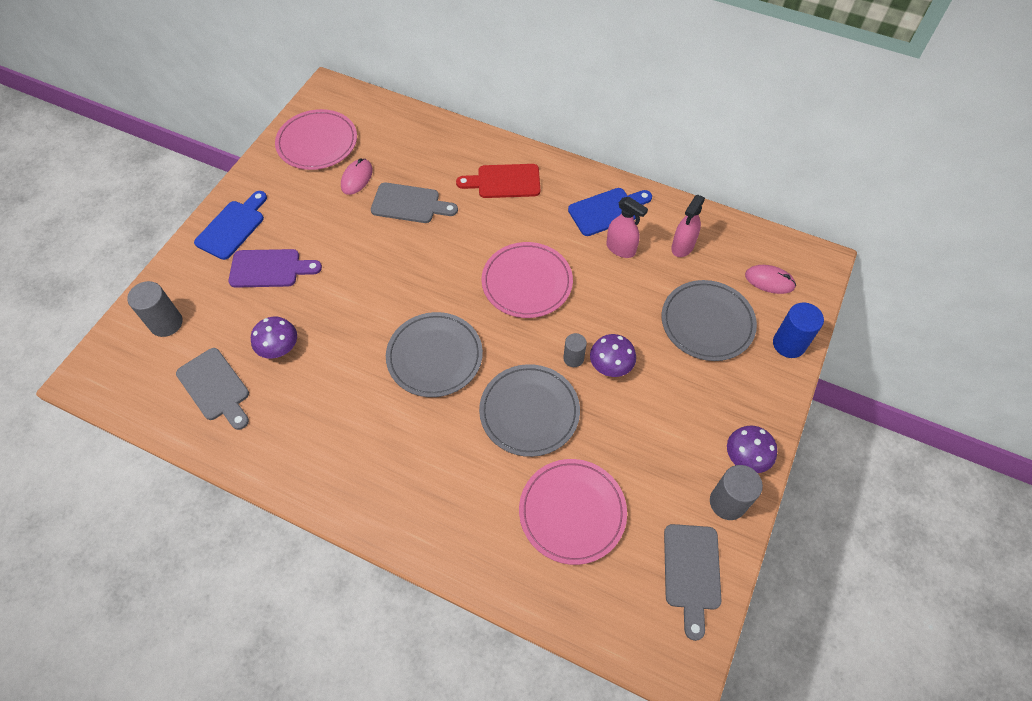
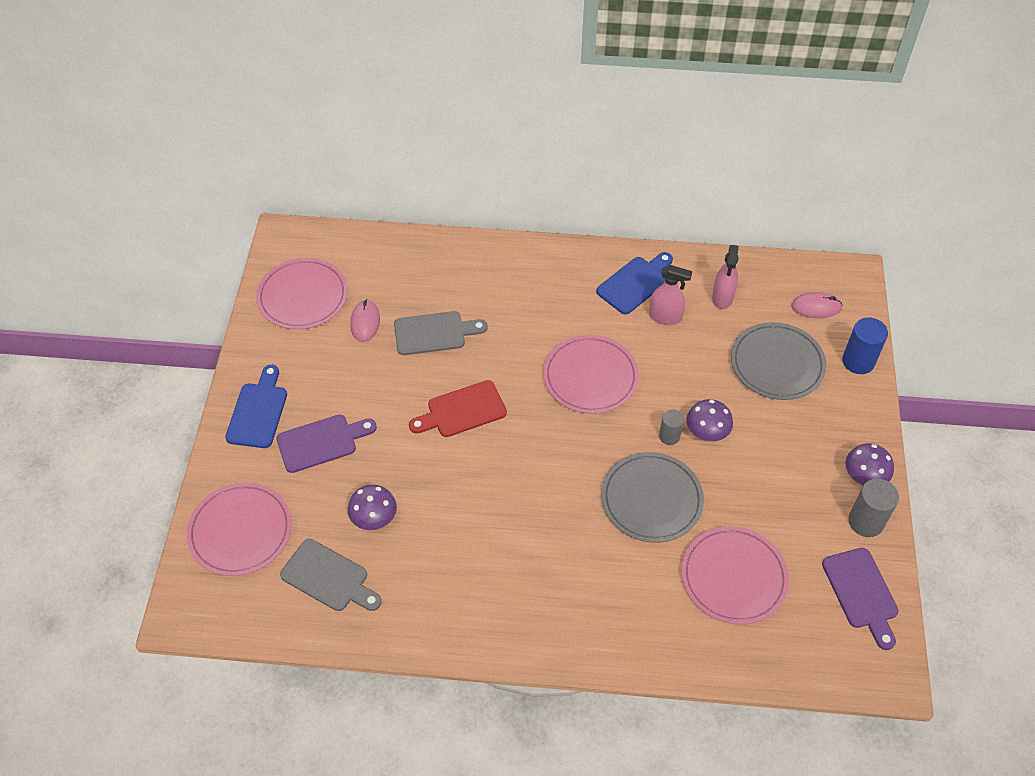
camera: 20 degrees left, 5 degrees down
grey cylinder [127,281,183,337] -> pink plate [186,482,292,576]
grey plate [386,312,483,397] -> none
red cutting board [456,164,540,198] -> red cutting board moved to [409,380,507,437]
grey cutting board [664,524,721,641] -> purple cutting board [822,548,899,650]

